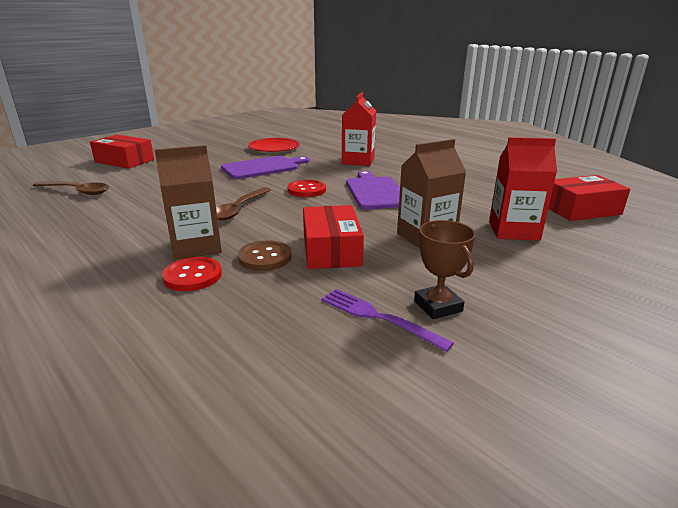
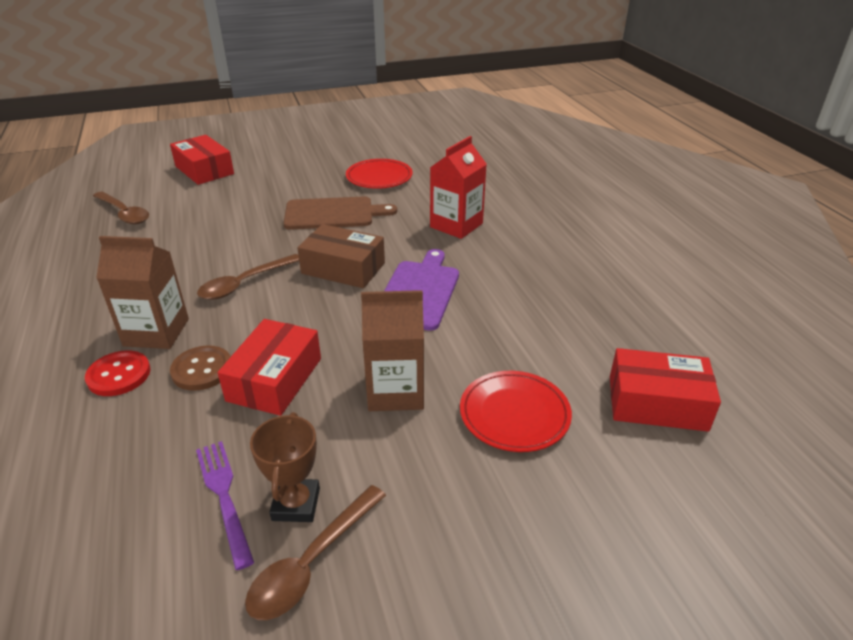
camera: 25 degrees right, 10 degrees up
purple cutting board [221,156,309,179] -> brown cutting board [284,197,397,230]
red button [287,180,326,197] -> brown box [297,224,385,288]
red carton [489,137,557,241] -> red plate [460,371,572,452]
none -> brown spoon [245,485,386,620]

